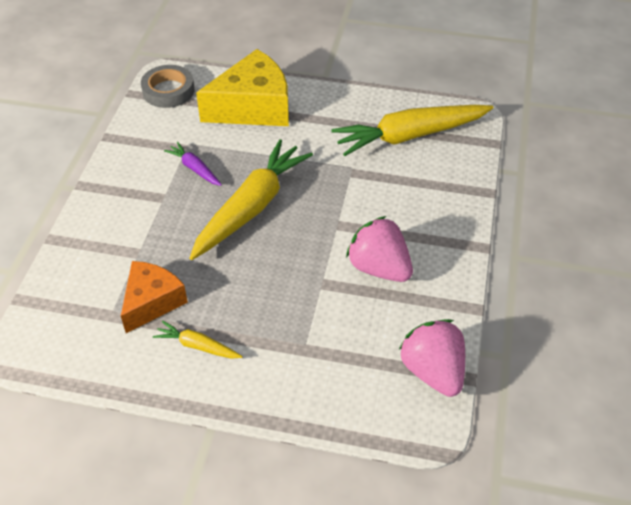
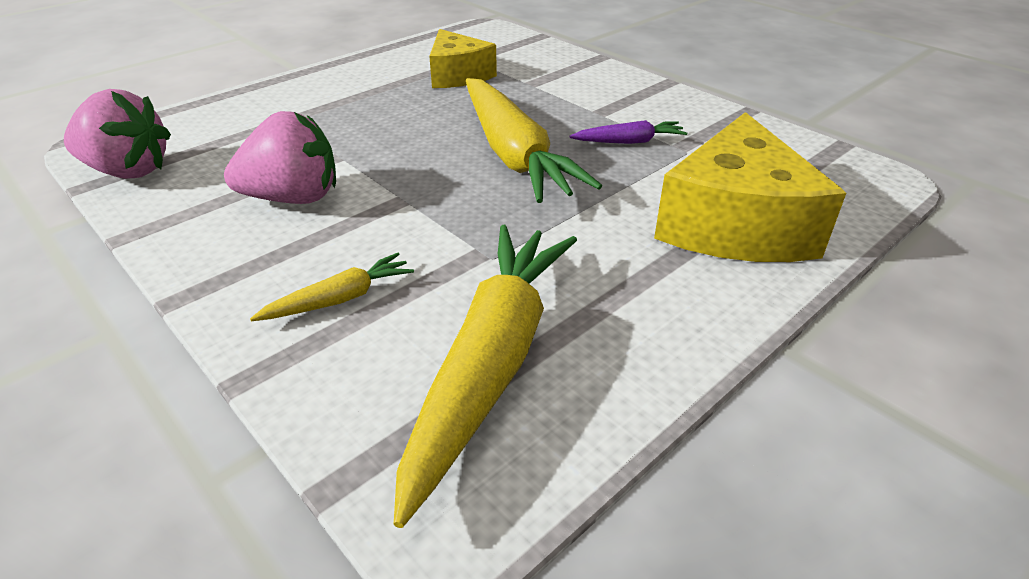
camera: 125 degrees right, 10 degrees down
orange cheese [121,261,188,333] -> yellow cheese [429,29,497,88]
grey tape [141,65,195,108] -> none
yellow carrot [153,321,242,359] -> yellow carrot moved to [250,253,414,321]

